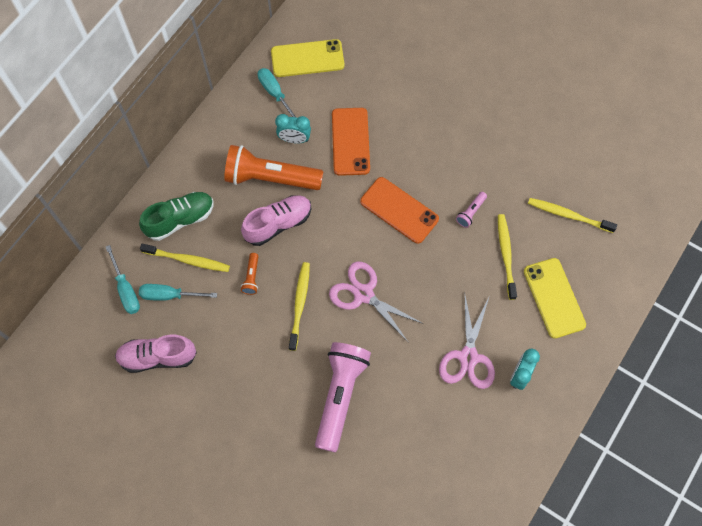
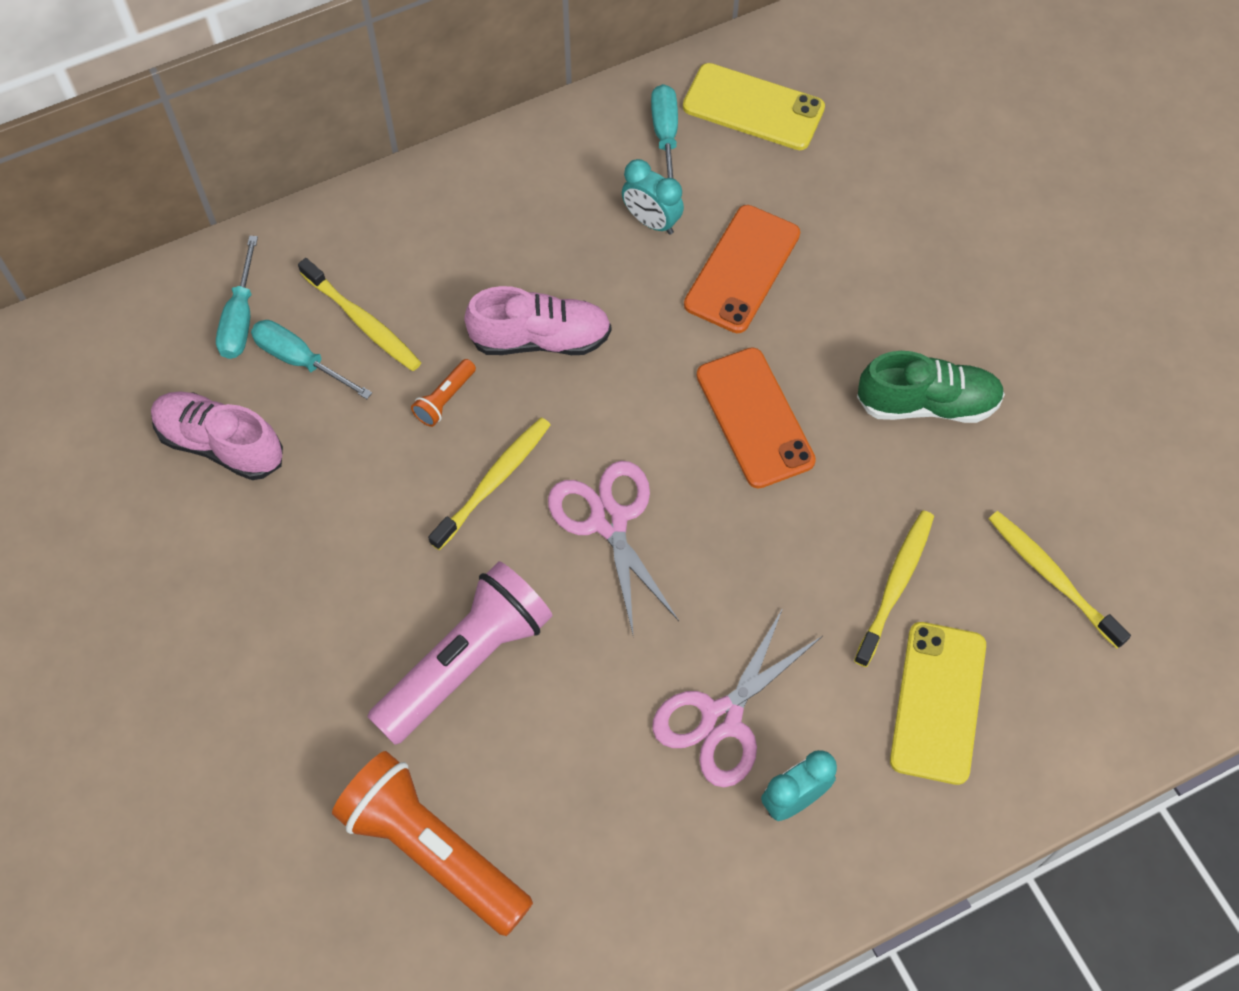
camera: 30 degrees right, 5 degrees down
green shoe [139,192,214,241] -> green shoe moved to [857,351,1005,423]
orange flashlight [224,145,323,190] -> orange flashlight moved to [332,751,533,936]
pink flashlight [456,192,487,228] -> none

